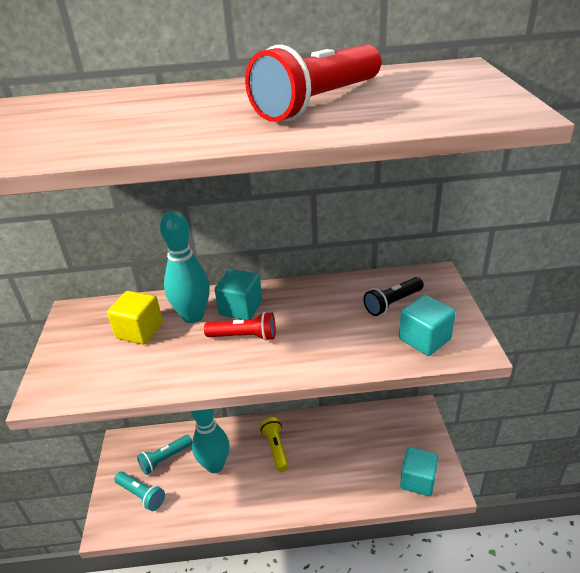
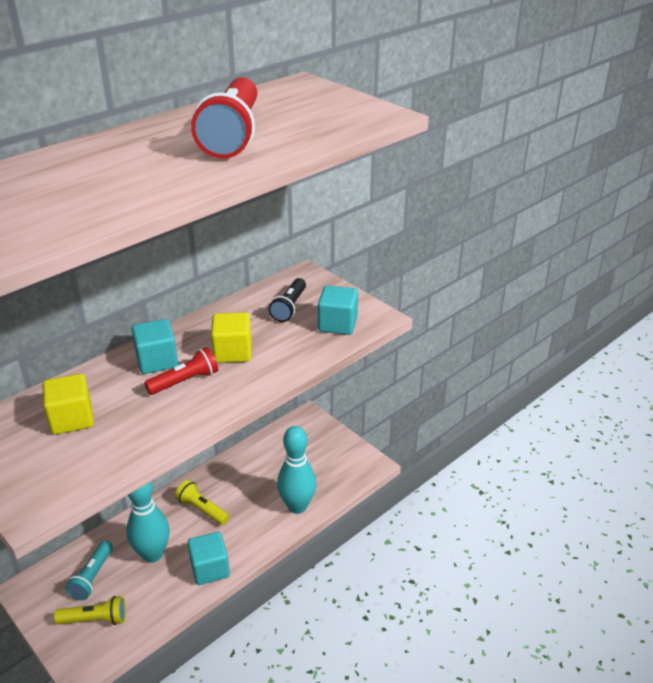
camera: 40 degrees left, 0 degrees up
turquoise flashlight [114,472,165,511] -> yellow flashlight [54,596,126,625]
turquoise bowling pin [160,210,210,323] -> turquoise bowling pin moved to [277,426,316,514]
turquoise cube [400,447,438,496] -> turquoise cube moved to [187,532,230,585]
none -> yellow cube [211,312,251,363]

